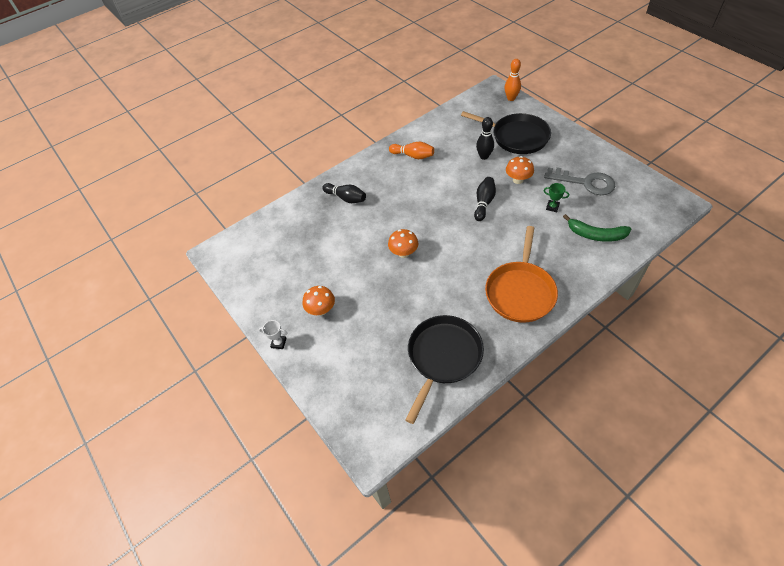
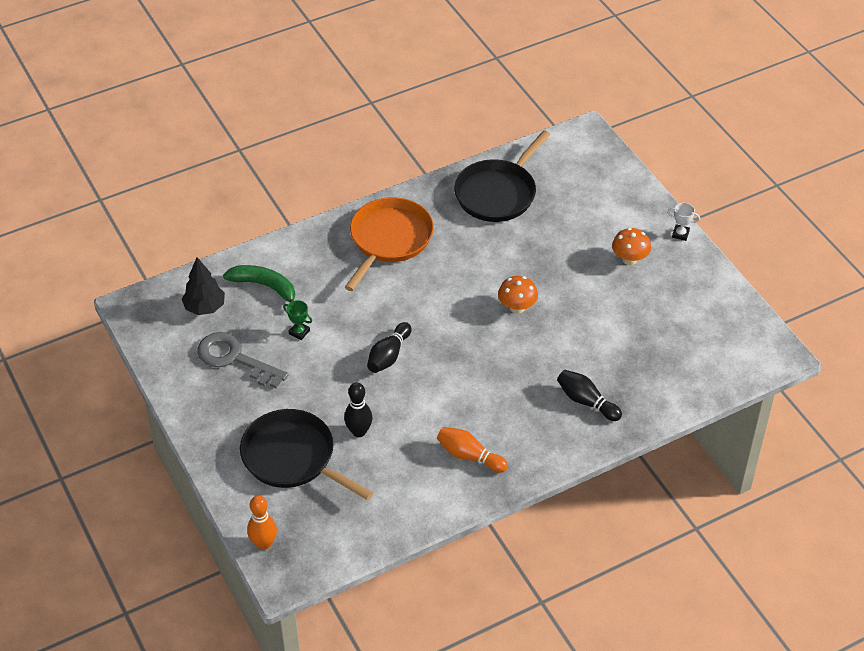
camera: 175 degrees left, 5 degrees down
orange mushroom [506,156,534,184] -> none
none -> black tree [182,257,225,315]

